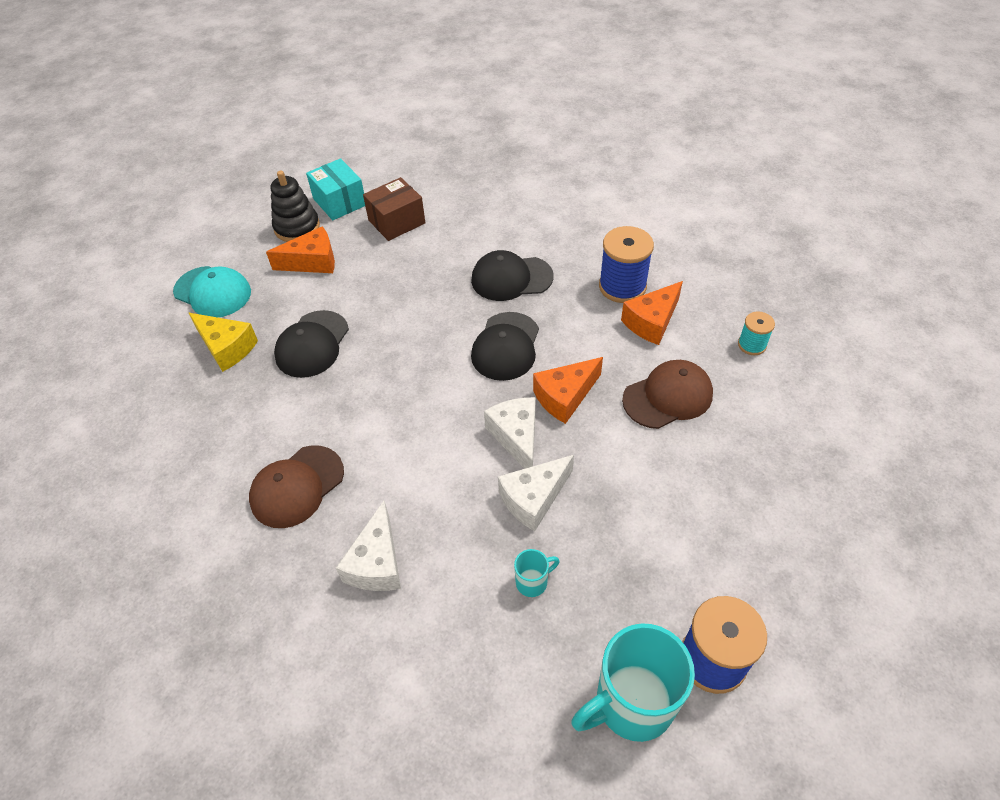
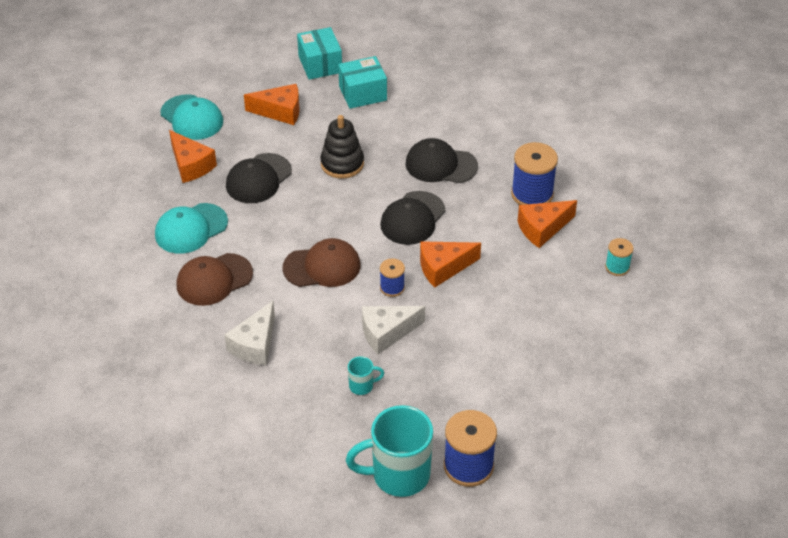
camera: 15 degrees right, 5 degrees down
yellow cheese [189,313,258,372] -> orange cheese [169,130,217,183]
black stacking toy [271,171,320,242] -> black stacking toy moved to [320,115,364,179]
brown box [363,177,425,241] -> turquoise box [338,56,387,109]
white cheese [484,397,536,469] -> blue spool [380,258,405,297]
brown cap [622,360,713,429] -> brown cap moved to [282,238,361,287]
none -> turquoise cap [155,203,228,254]

